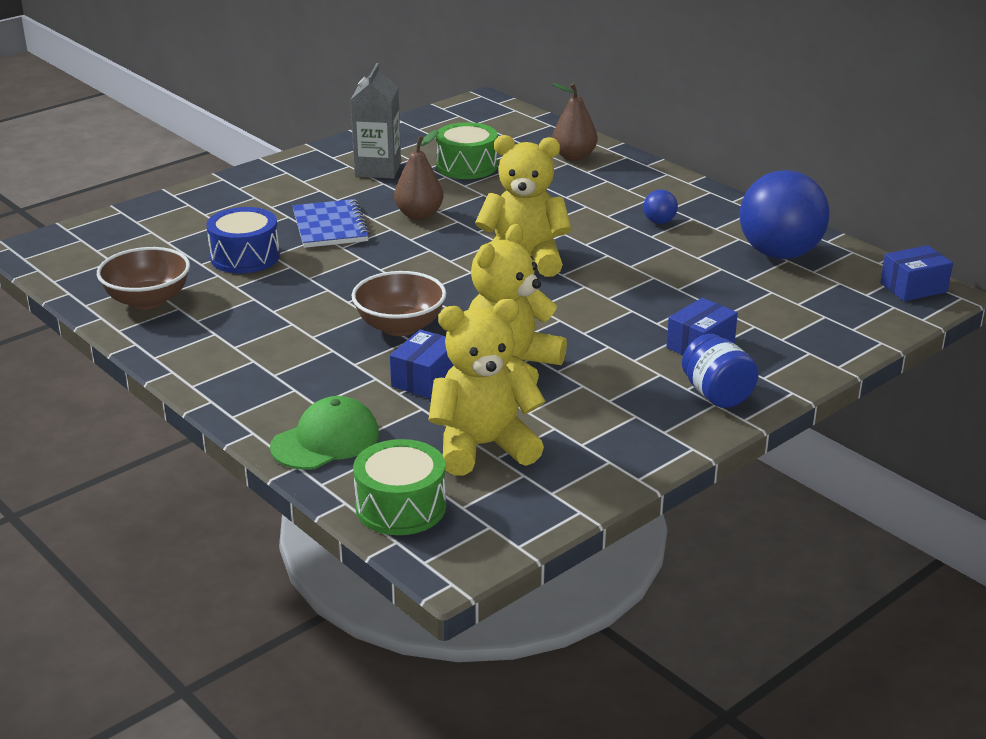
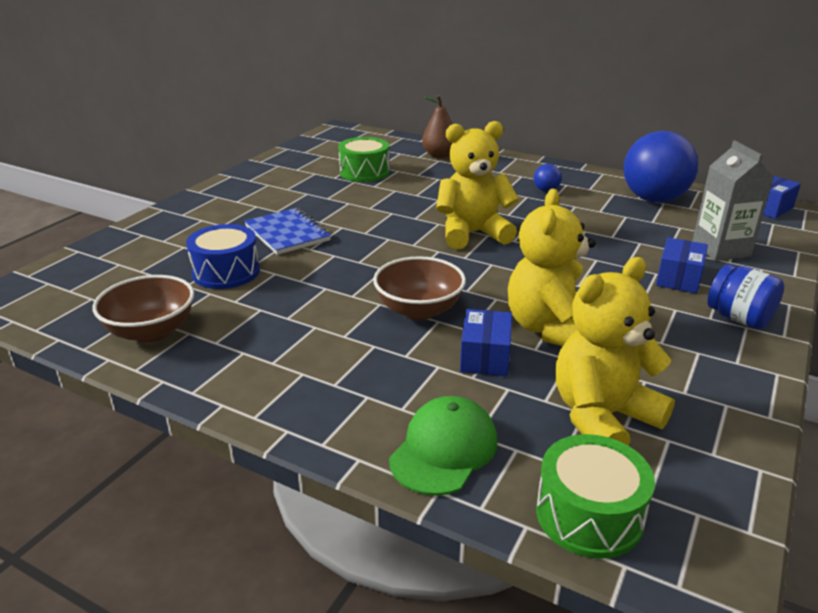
camera: 20 degrees left, 0 degrees up
grey carton [351,63,401,179] -> grey carton moved to [692,140,774,261]
brown pear [394,130,443,220] -> none

